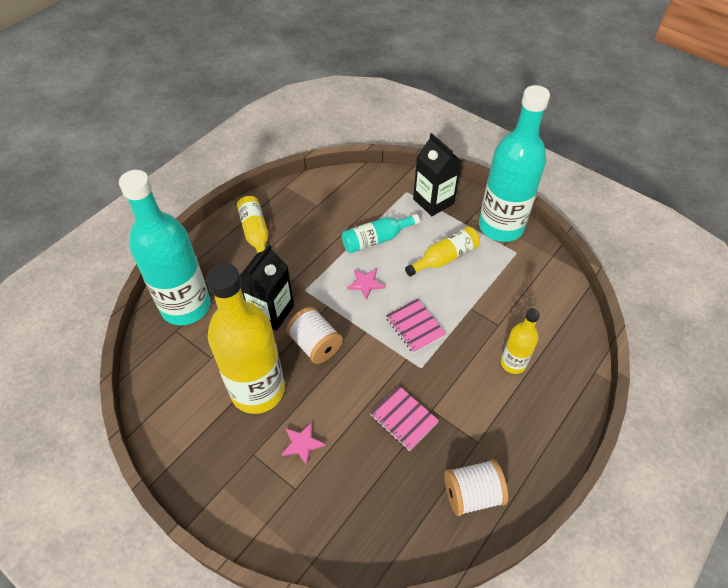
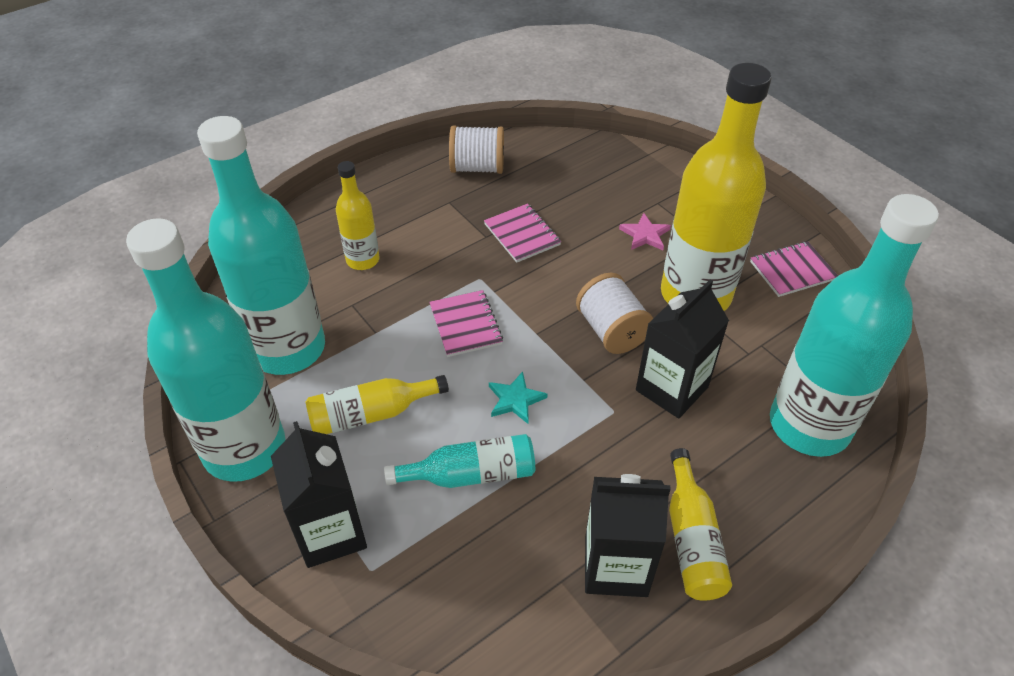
camera: 165 degrees left, 5 degrees down
pink star [347,269,385,300] -> turquoise star [489,371,548,424]
none -> turquoise bottle [197,116,325,375]
none -> black carton [585,474,671,597]
none -> pink notebook [750,241,838,297]

